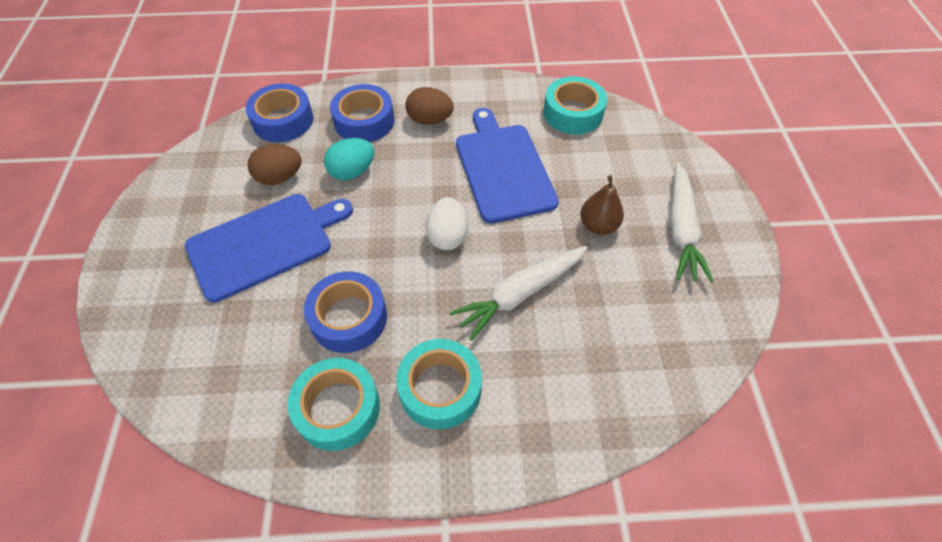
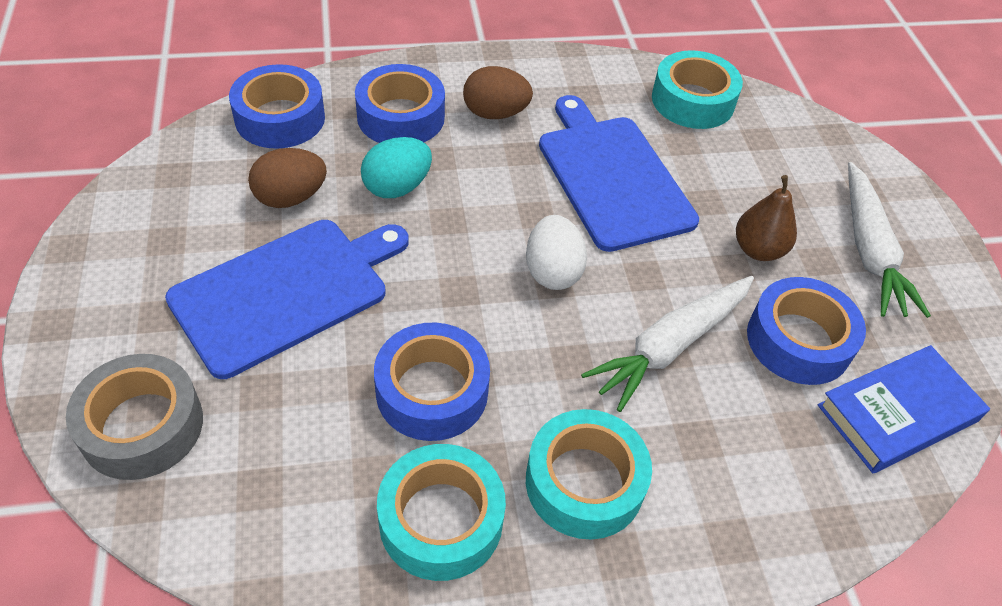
camera: 10 degrees left, 5 degrees down
none -> grey tape [66,354,203,480]
none -> blue tape [747,277,866,385]
none -> blue book [818,345,990,473]

